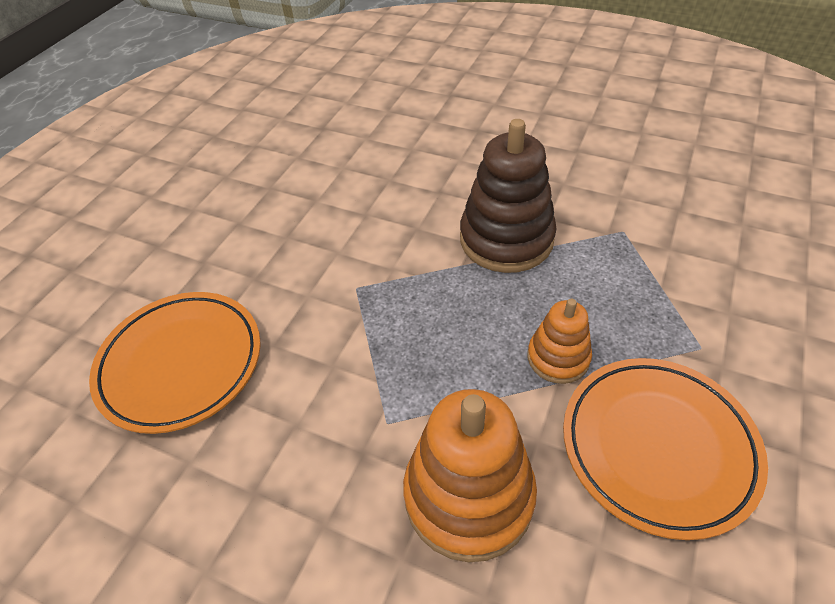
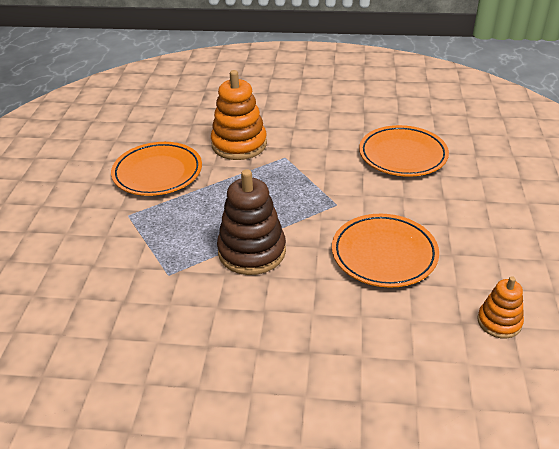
camera: 160 degrees right, 10 degrees down
orange stacking toy [527,299,592,384] -> orange stacking toy moved to [477,276,524,339]
none -> orange plate [332,214,439,288]

